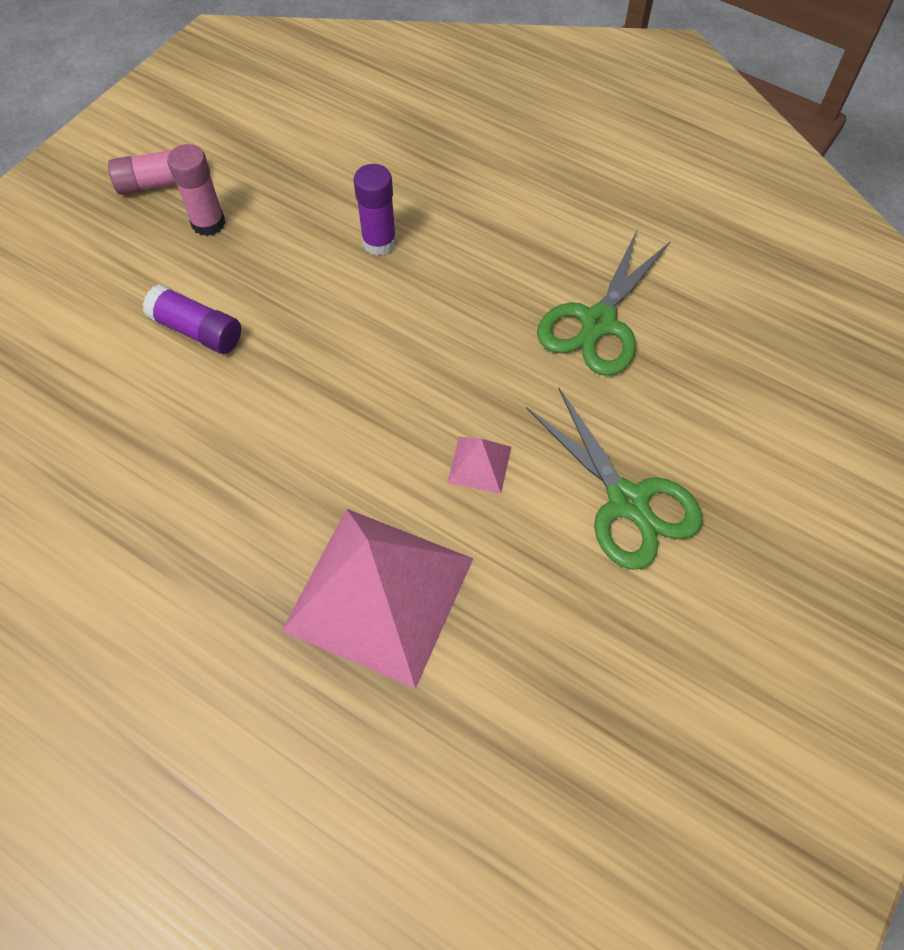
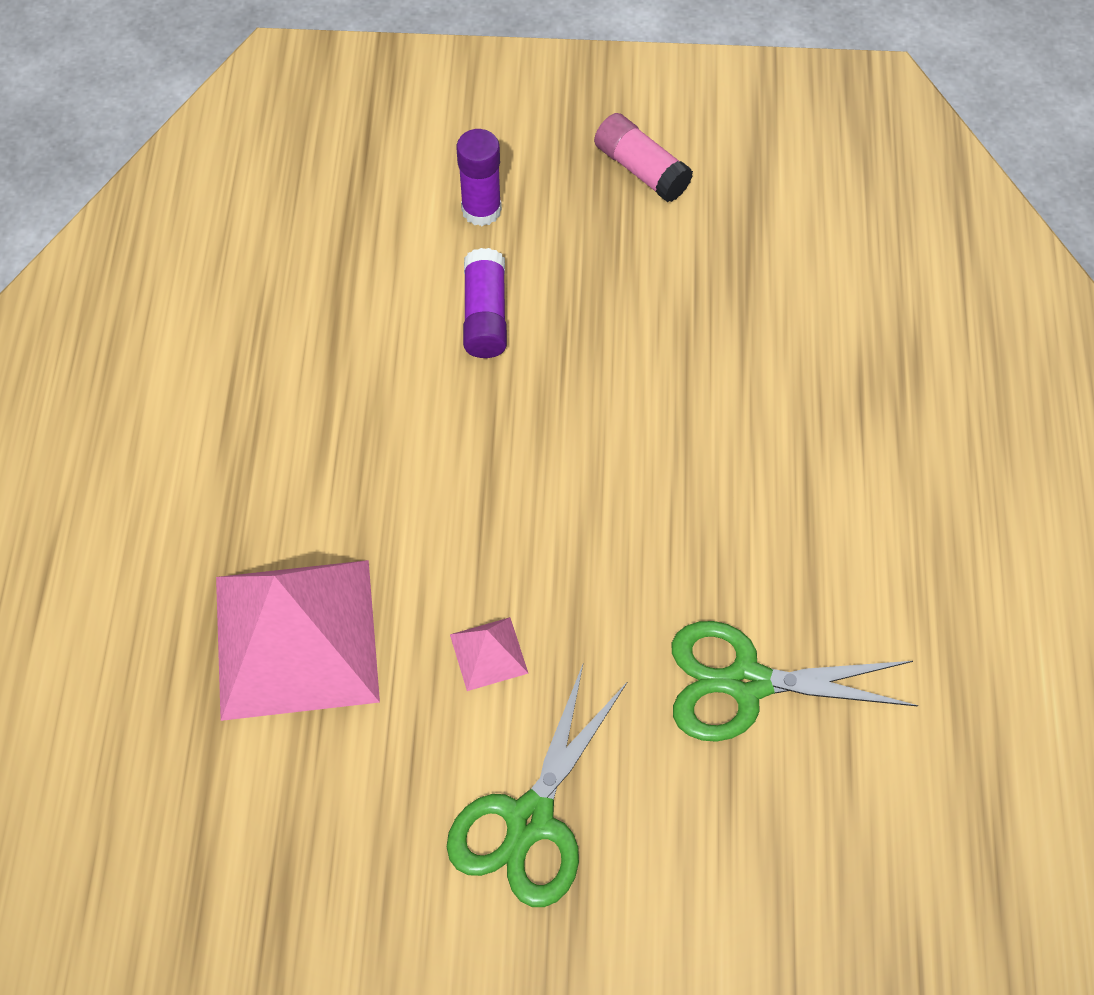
camera: 60 degrees right, 0 degrees up
pink glue stick [167,144,226,236] -> none
purple glue stick [354,164,396,256] -> purple glue stick moved to [457,129,502,226]

